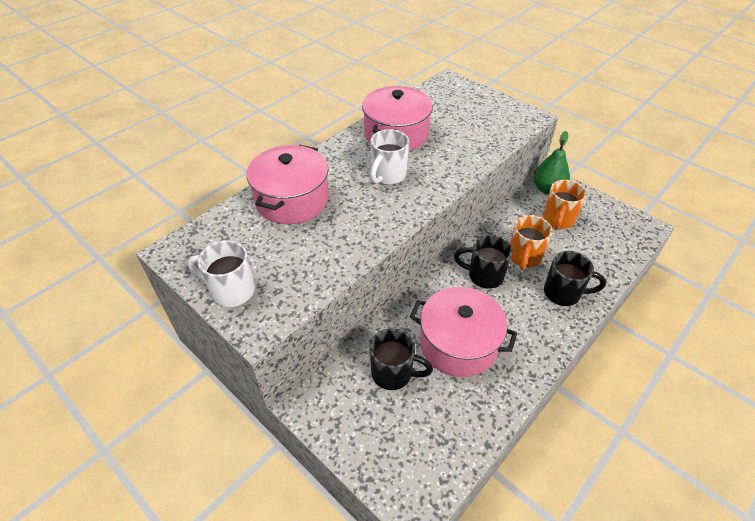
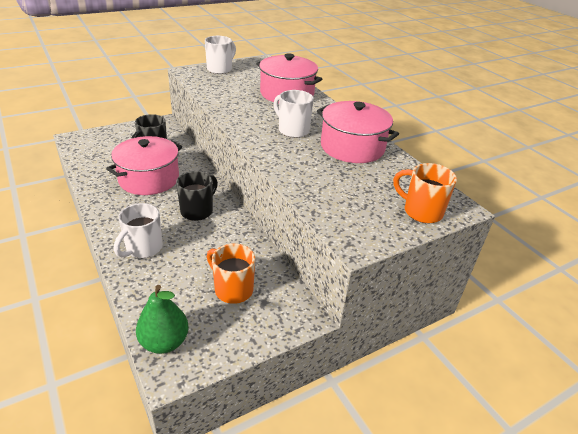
camera: 105 degrees right, 10 degrees down
orange mug [510,215,553,270] -> orange mug moved to [393,163,457,223]
green pear [534,131,570,195] -> green pear moved to [136,285,189,354]
black mug [544,251,606,306] -> white mug [114,203,163,258]

